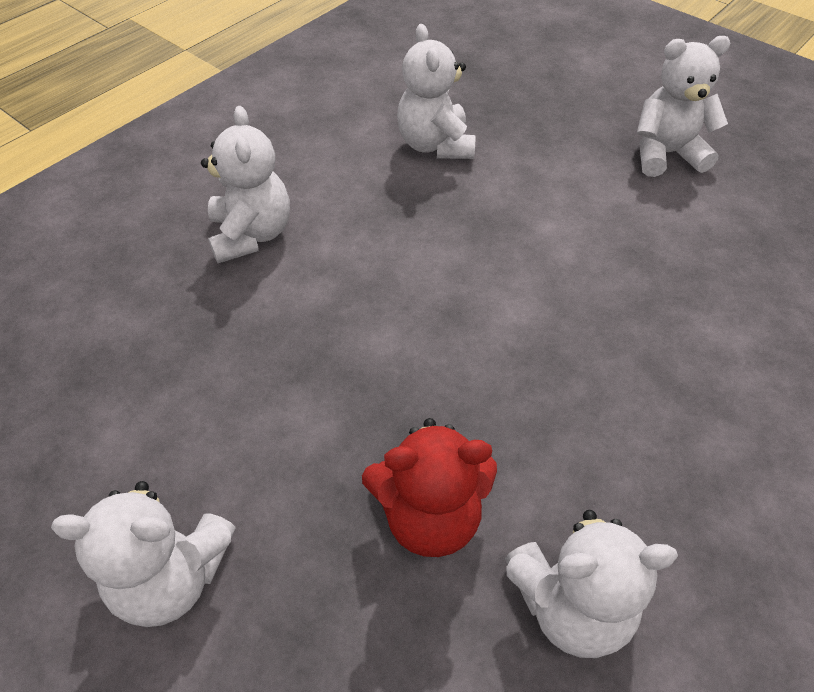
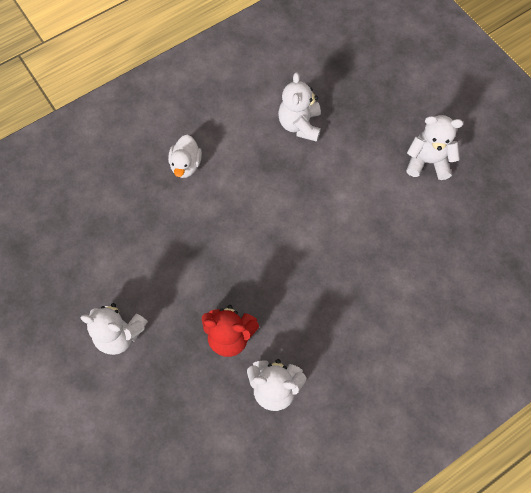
camera: 15 degrees right, 15 degrees up
white teddy bear [201,106,290,263] -> white duck [168,135,202,178]

